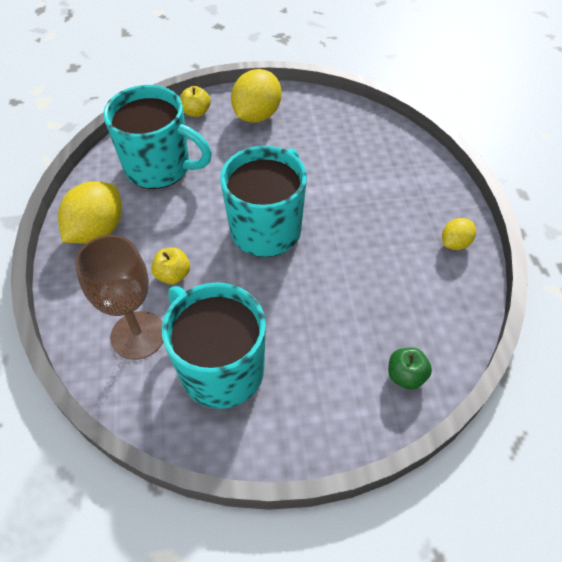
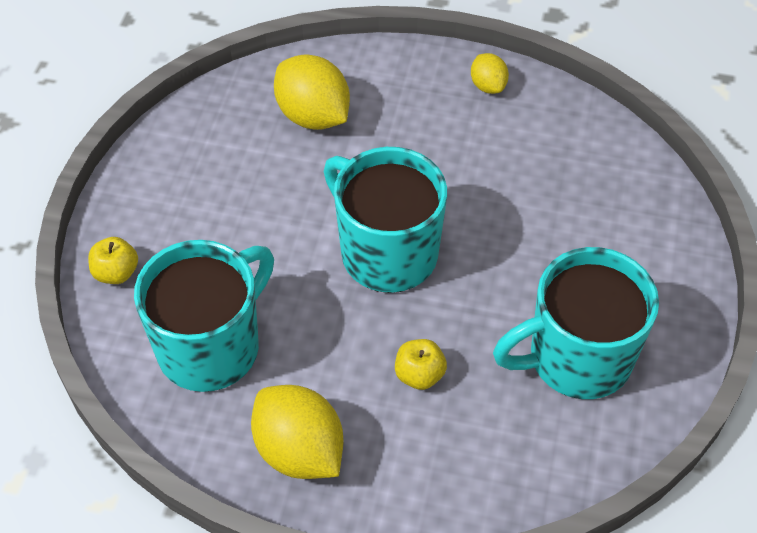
camera: 70 degrees left, 0 degrees up
brown goblet [75,235,163,360] -> none
yellow lemon [231,69,282,123] -> yellow lemon moved to [274,54,350,130]
green apple [388,347,432,390] -> none

